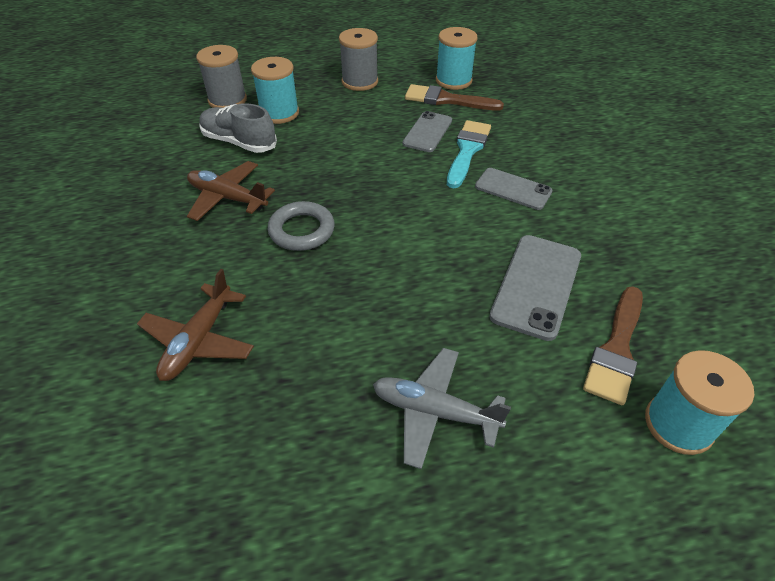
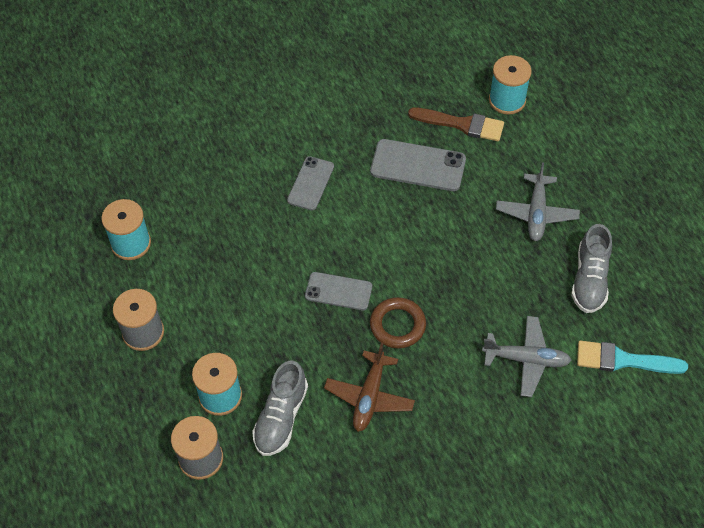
camera: 100 degrees left, 10 degrees up
brown plane [137,269,254,381] -> grey plane [482,316,572,397]
grey ring [268,201,335,251] -> brown ring [370,297,426,349]
grey phone [403,111,452,152] -> grey phone moved to [305,272,372,310]
brown brush [405,84,504,111] -> none
turquoise brush [447,120,491,188] -> turquoise brush moved to [577,341,688,374]
none -> grey shoe [571,224,612,313]

